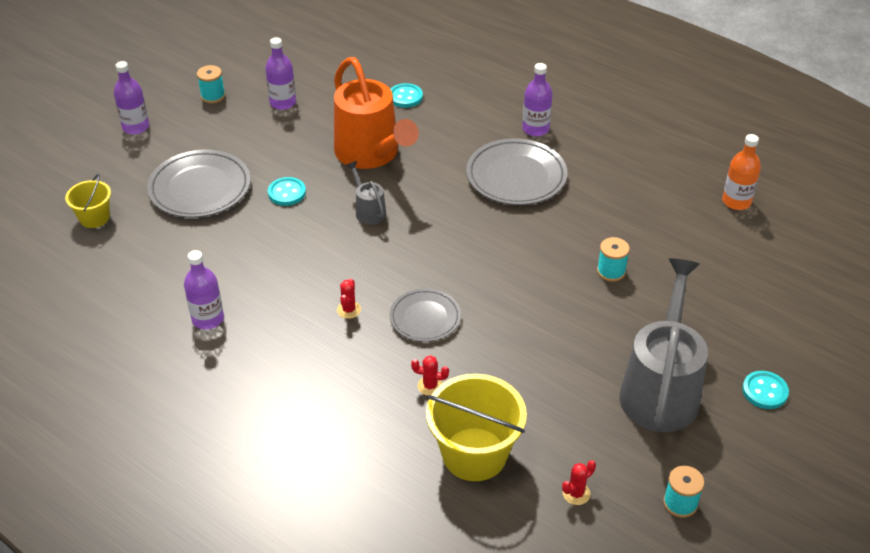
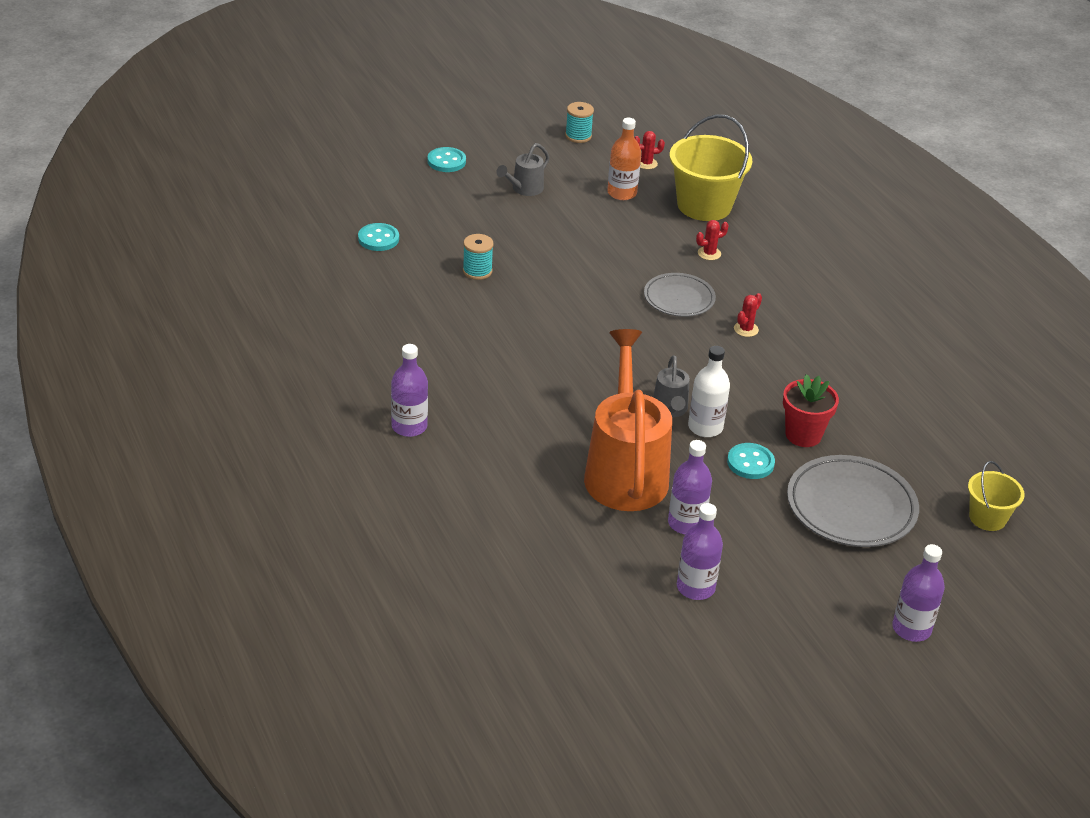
camera: 155 degrees left, 5 degrees down
purple bottle [184,250,224,330] -> purple bottle moved to [668,440,712,534]
turquoise spool [197,65,225,103] -> none
turquoise button [391,83,423,108] -> turquoise button moved to [358,223,399,251]
red cactus [411,356,449,395] -> red cactus turned 60 degrees counterclockwise [696,220,729,260]
grey plate [466,138,568,205] -> none
grey watering can [619,258,708,432] -> grey watering can [496,143,549,196], size x0.45
orange bottle [722,134,761,210] -> orange bottle moved to [607,118,641,200]
none -> white bottle [688,346,730,437]
none -> red flower pot [783,374,839,447]

